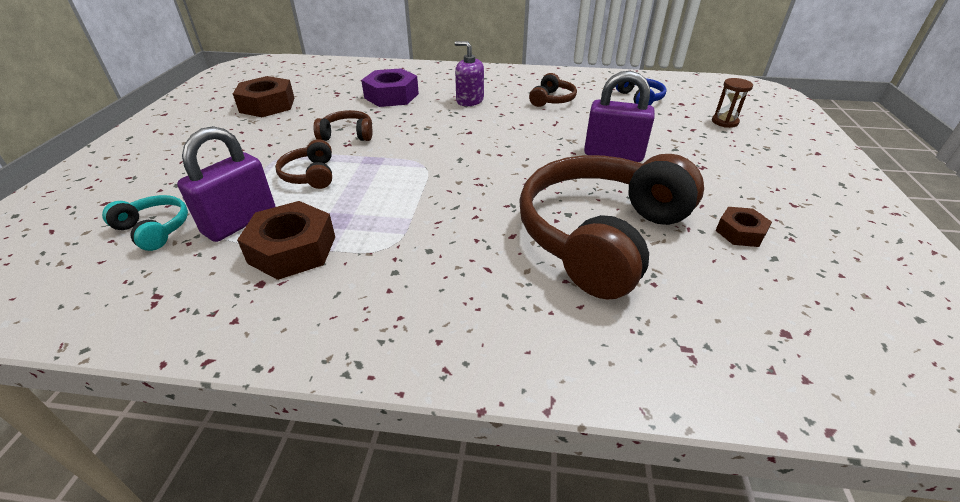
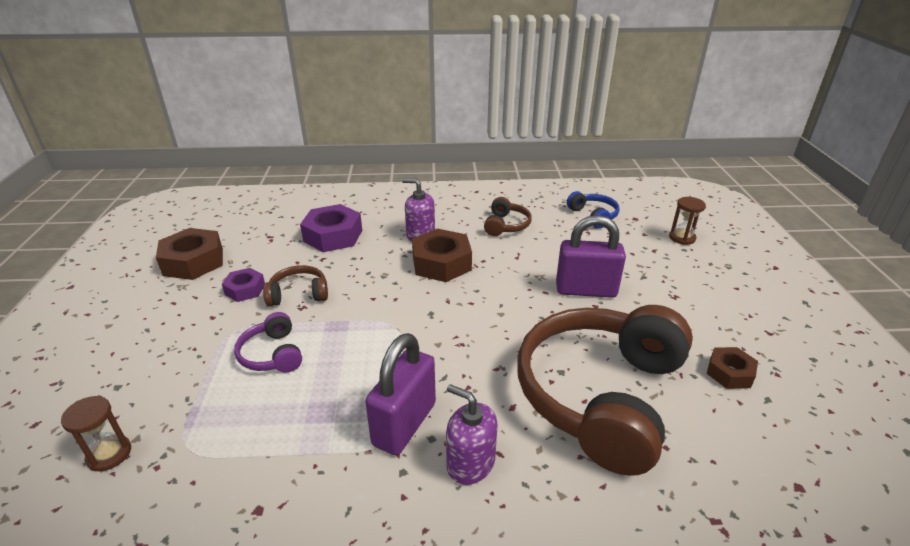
camera: 10 degrees left, 5 degrees down
turquoise headphones [102,195,188,251] -> brown hourglass [61,396,131,471]
purple padlock [177,126,275,242] -> purple padlock moved to [365,333,436,455]
brown nut [237,201,335,280] -> brown nut moved to [412,229,472,282]
brown headphones [275,139,332,189] -> purple headphones [234,312,302,372]
none -> purple nut [222,268,265,302]
none -> purple soap dispenser [446,384,498,485]

